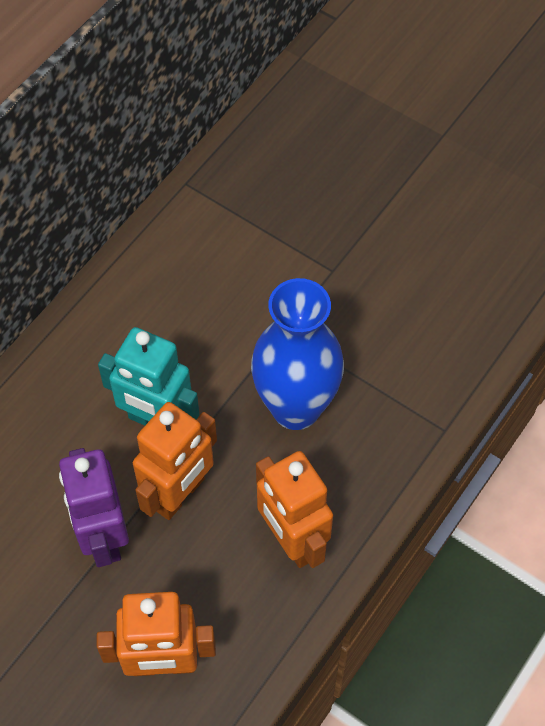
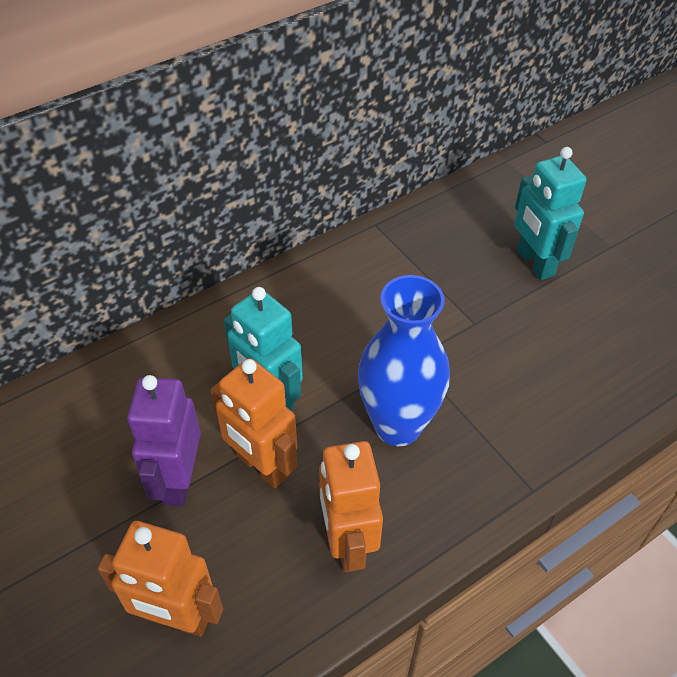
camera: 20 degrees right, 10 degrees down
orange robot [133,402,217,520] -> orange robot turned 75 degrees clockwise [211,358,297,488]
none -> turquoise robot [515,147,587,280]

